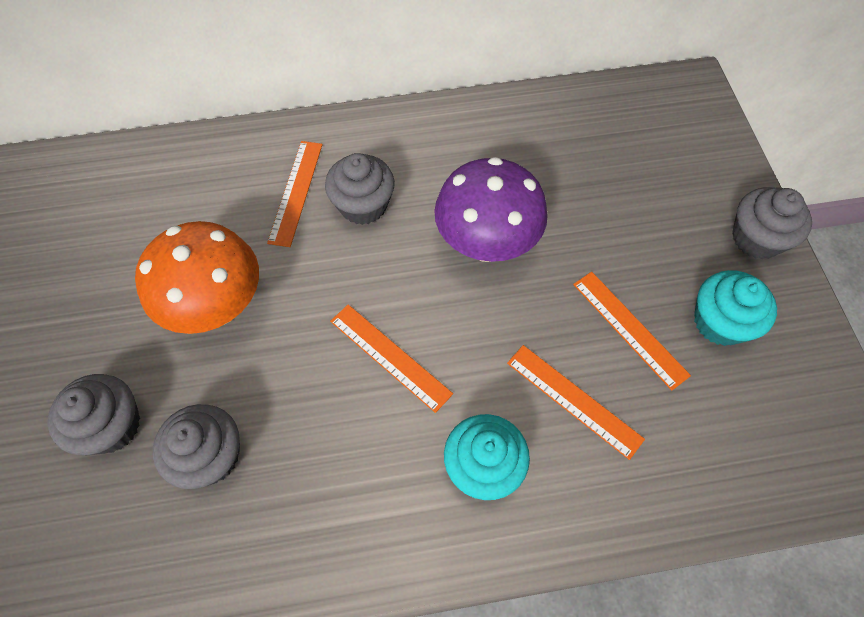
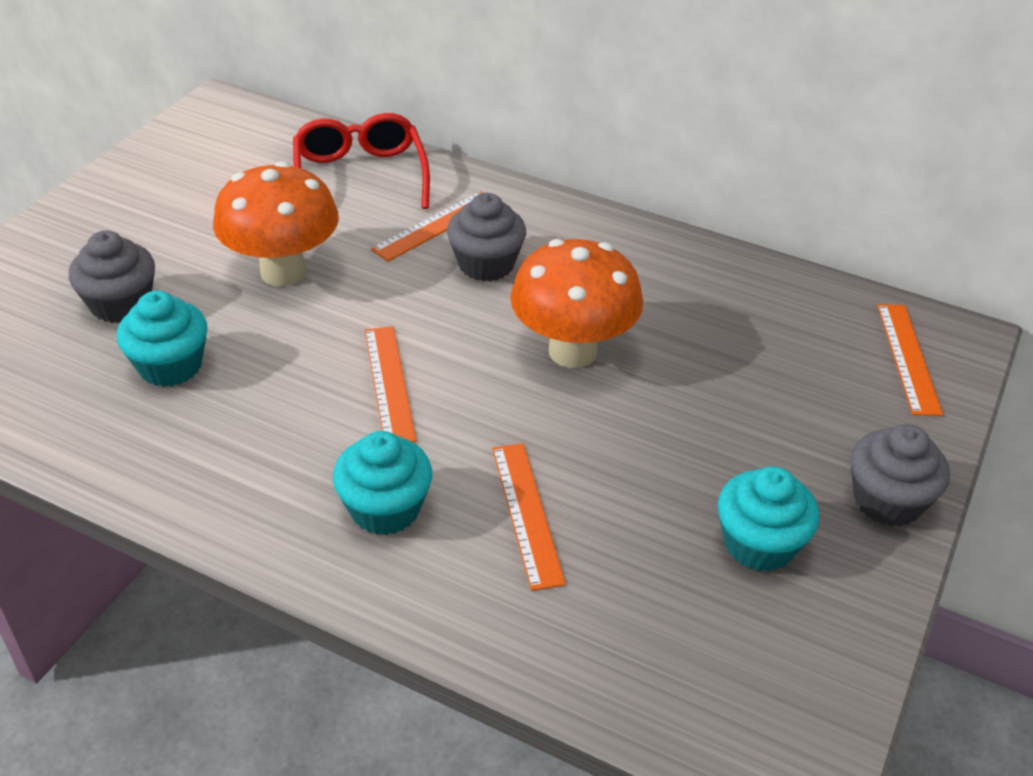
camera: 35 degrees right, 20 degrees down
grey cupcake [153,404,240,489] -> turquoise cupcake [117,291,208,387]
purple mushroom [434,157,548,262] -> orange mushroom [510,239,643,368]
orange ruler [573,272,691,390] -> orange ruler moved to [877,304,943,416]
none -> red glasses [293,113,430,209]

